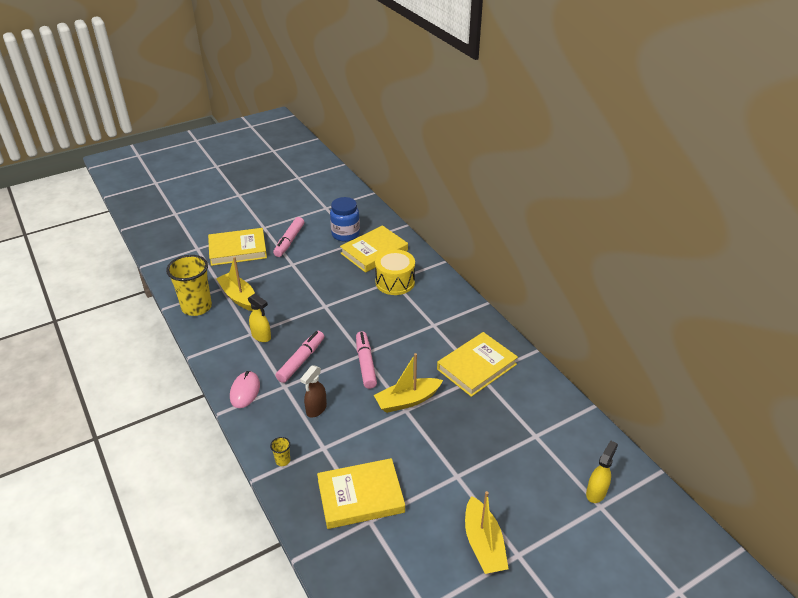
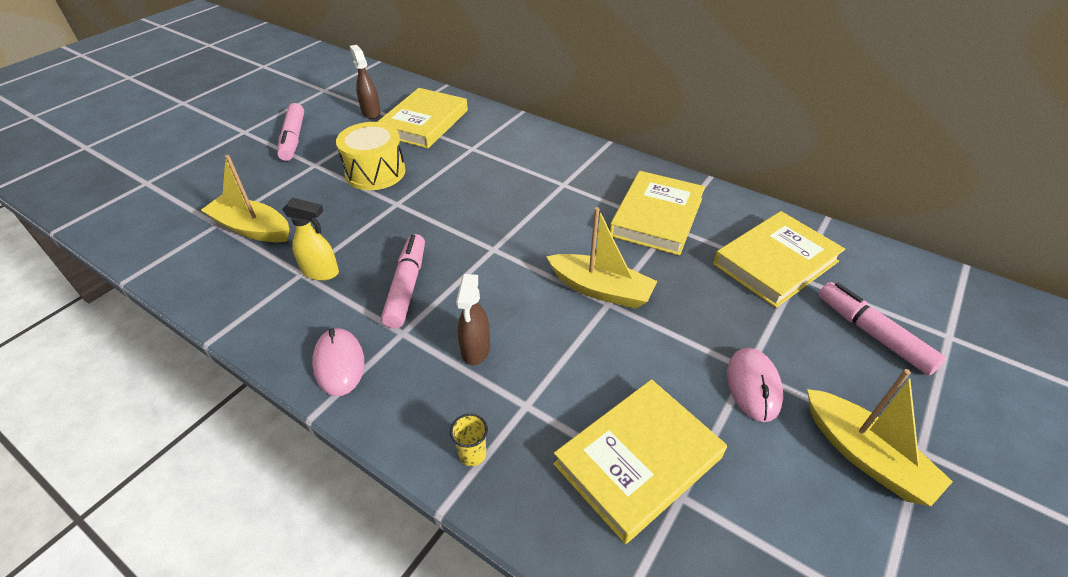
camera: 25 degrees left, 5 degrees up
yellow cup [166,255,212,316] -> none
yellow book [208,228,267,266] -> yellow book moved to [713,211,845,308]
blue jar [330,197,360,242] -> brown spray bottle [350,45,381,119]
pink marker [356,331,377,389] -> pink marker moved to [818,282,946,376]
yellow boat [374,353,443,413] -> yellow boat turned 105 degrees counterclockwise [546,207,657,309]
yellow drum [375,249,415,295] -> yellow drum moved to [336,122,405,190]
yellow spray bottle [586,440,618,503] -> none
none -> pink mouse [727,348,783,422]

